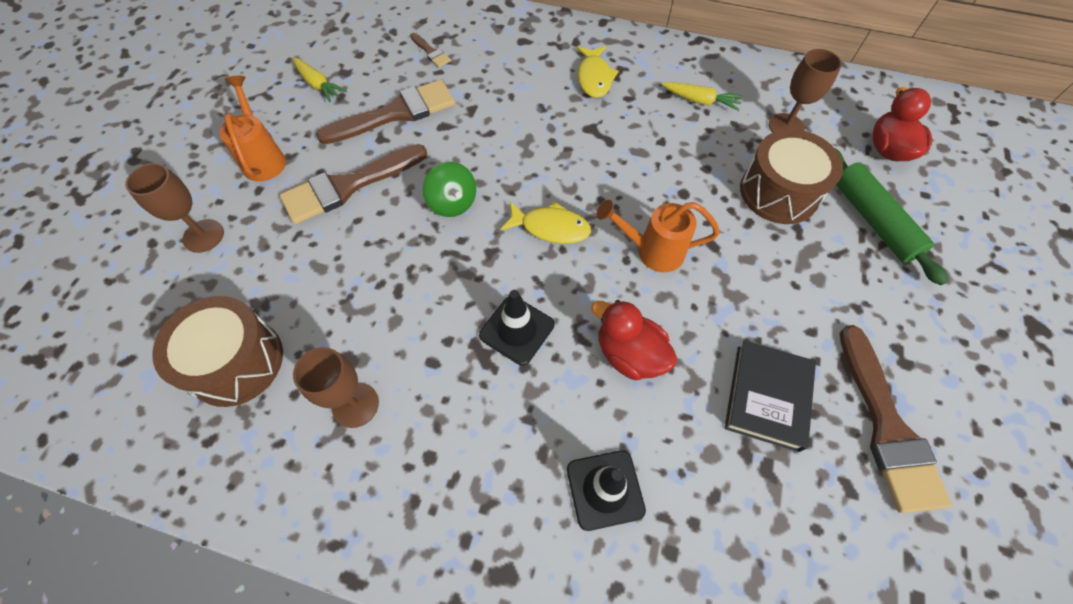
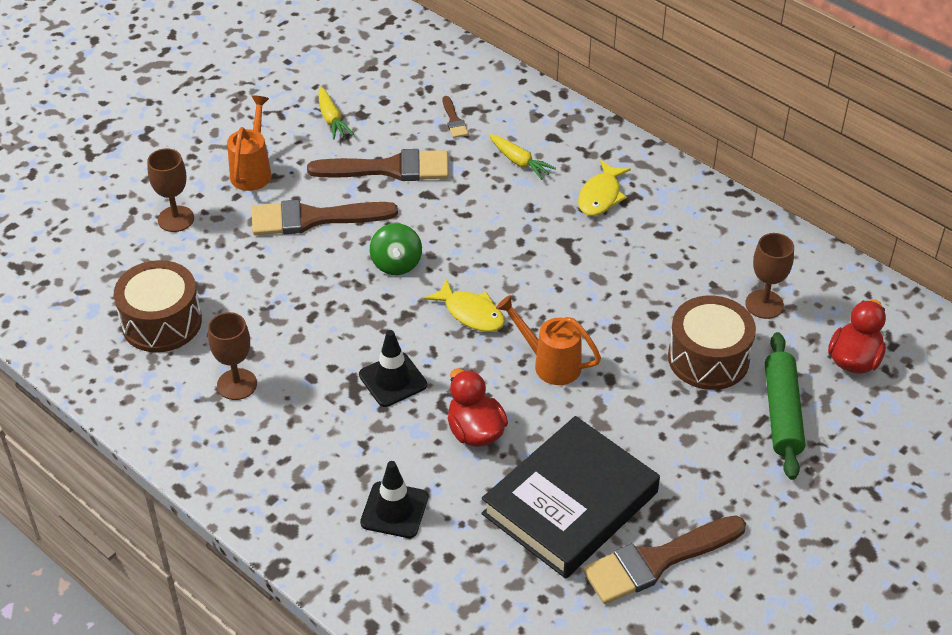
camera: 25 degrees right, 15 degrees down
yellow carrot [661,82,743,111] -> yellow carrot moved to [489,134,556,180]
black book [725,340,816,452] -> black book [481,416,660,579], size x1.68
brown brush [840,325,952,513] -> brown brush turned 45 degrees clockwise [583,515,746,604]

